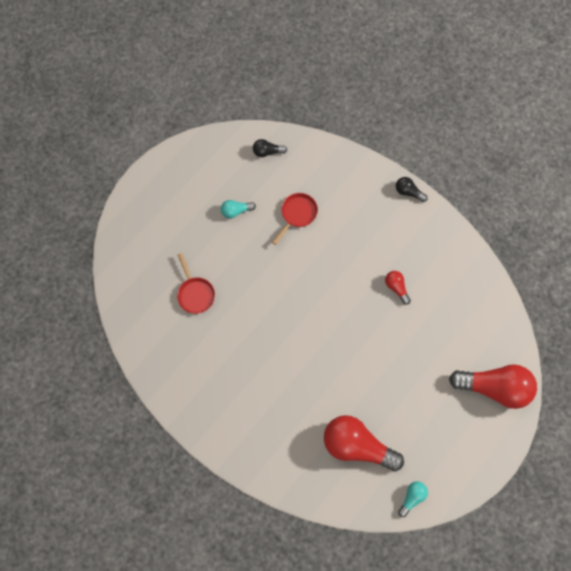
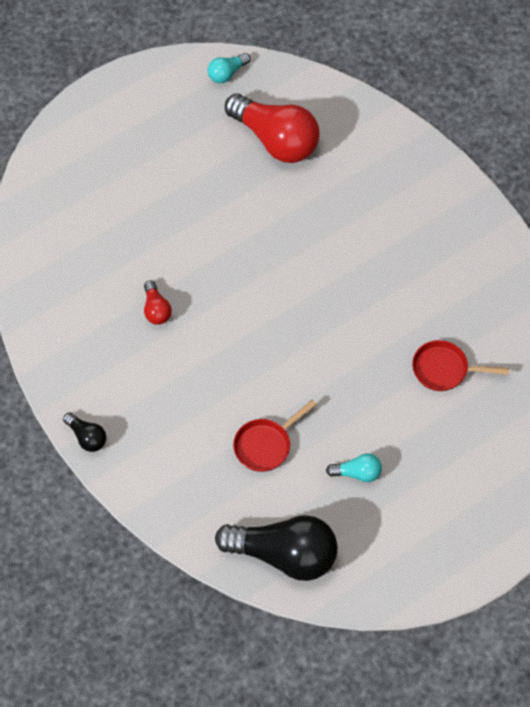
camera: 165 degrees left, 10 degrees down
red pan [177,253,215,314] -> red pan turned 75 degrees counterclockwise [412,340,509,391]
black light bulb [253,139,287,157] -> black light bulb [215,515,338,581], size x2.18
red light bulb [449,364,537,409] -> none

